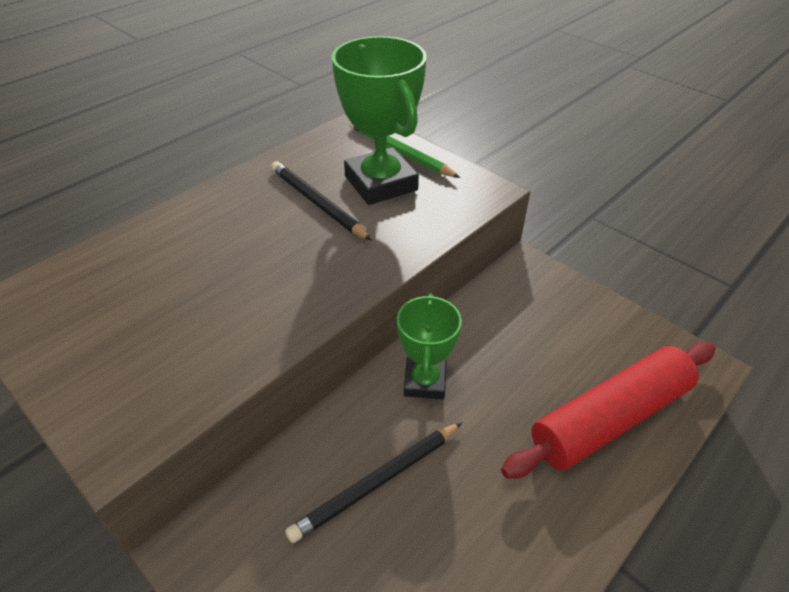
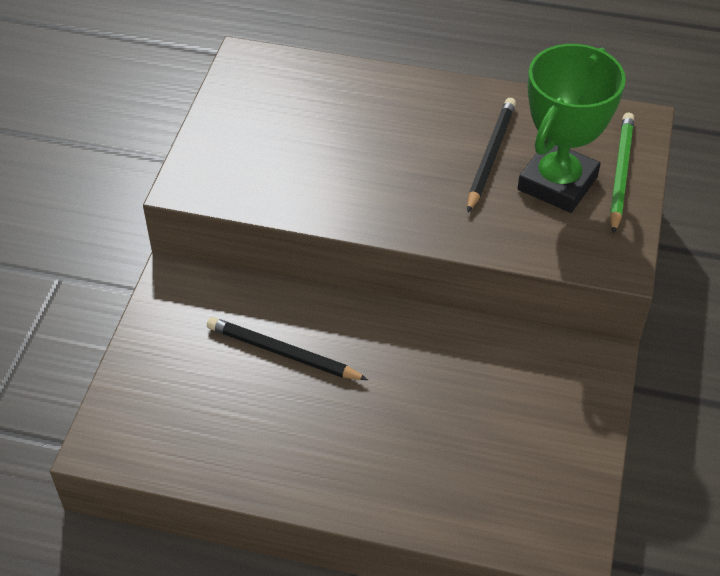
camera: 60 degrees right, 5 degrees up
green trophy [397,293,462,399] -> none
red rolling pin [501,342,715,479] -> none

